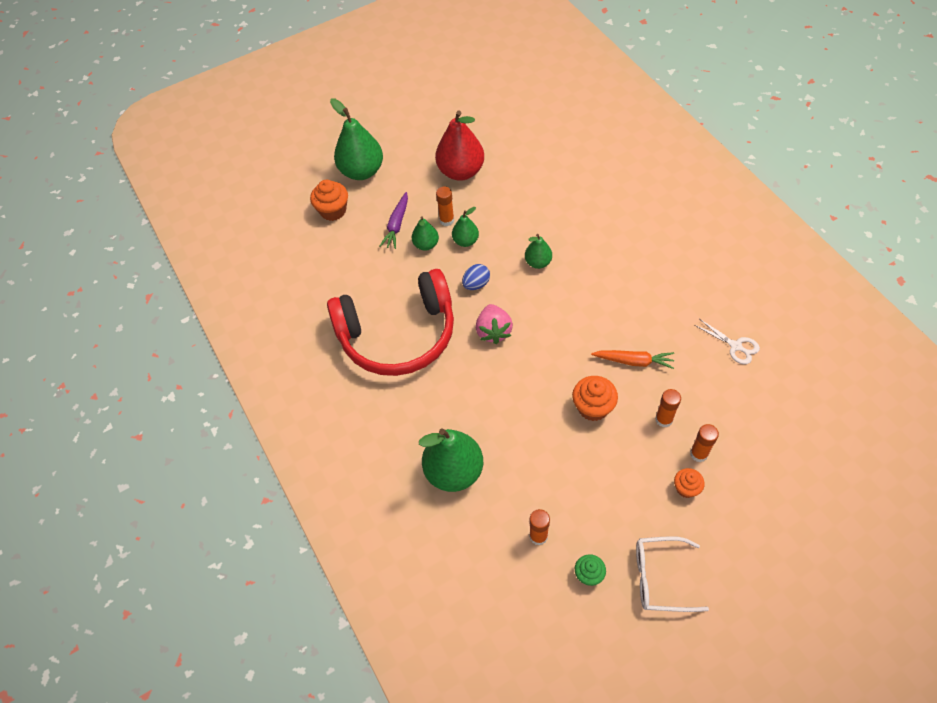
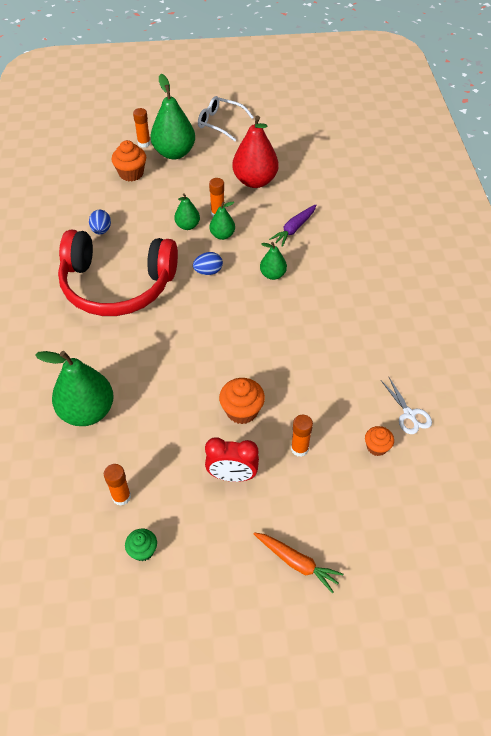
camera: 20 degrees right, 5 degrees down
purple carrot [380,192,408,249] -> purple carrot moved to [269,204,316,247]
pink strawberry [476,304,513,344] -> none
orange carrot [591,350,674,369] -> orange carrot moved to [254,532,344,593]
white glasses [636,536,709,612] -> white glasses moved to [198,96,254,141]
orange cupcake [674,468,705,498] -> orange cupcake moved to [365,426,394,456]
orange glue stick [690,424,719,462] -> orange glue stick moved to [133,108,151,148]
none -> blue egg [89,210,111,235]
none -> red clock [205,437,259,482]

